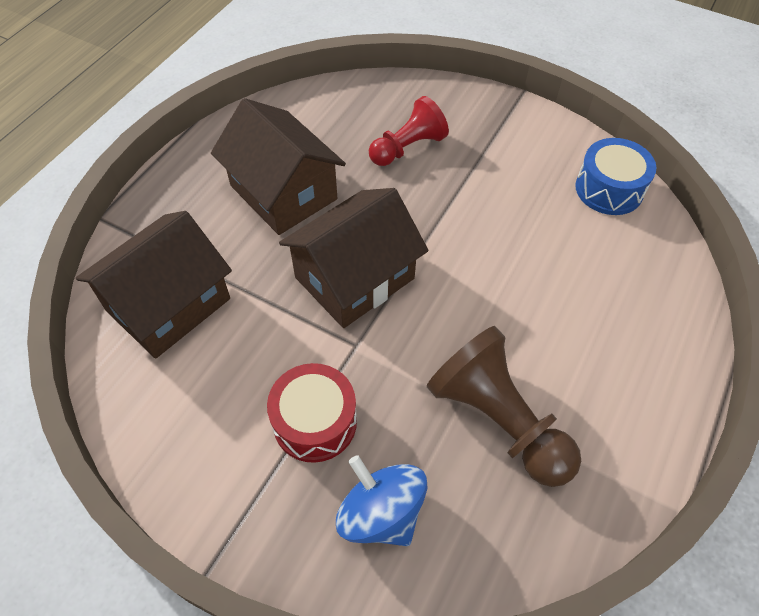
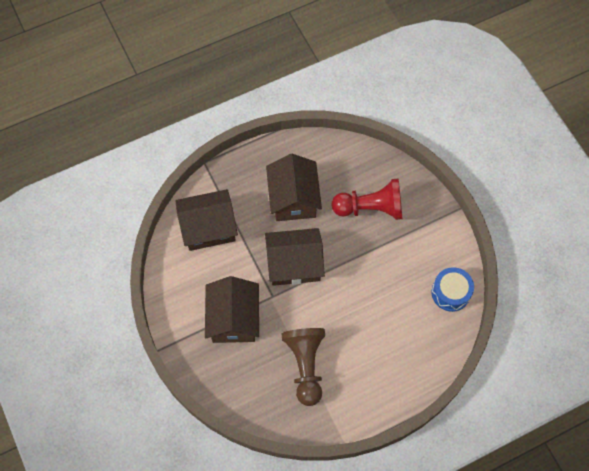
camera: 35 degrees right, 10 degrees up
red drum [267,363,357,463] -> brown house [205,276,259,343]
blue spinning top [336,455,427,546] -> none
red pawn [369,96,449,166] -> red pawn [331,178,402,220], size x1.51

